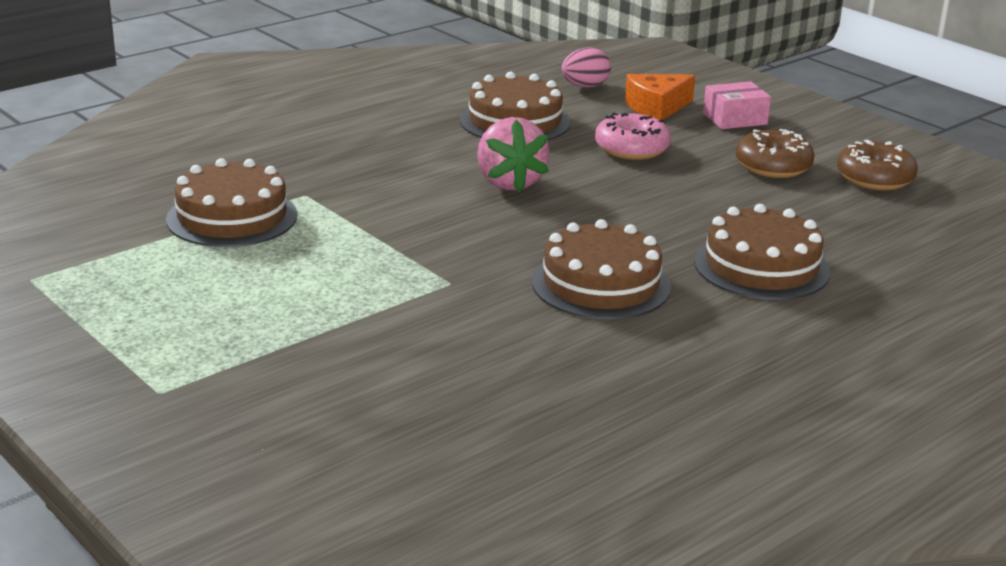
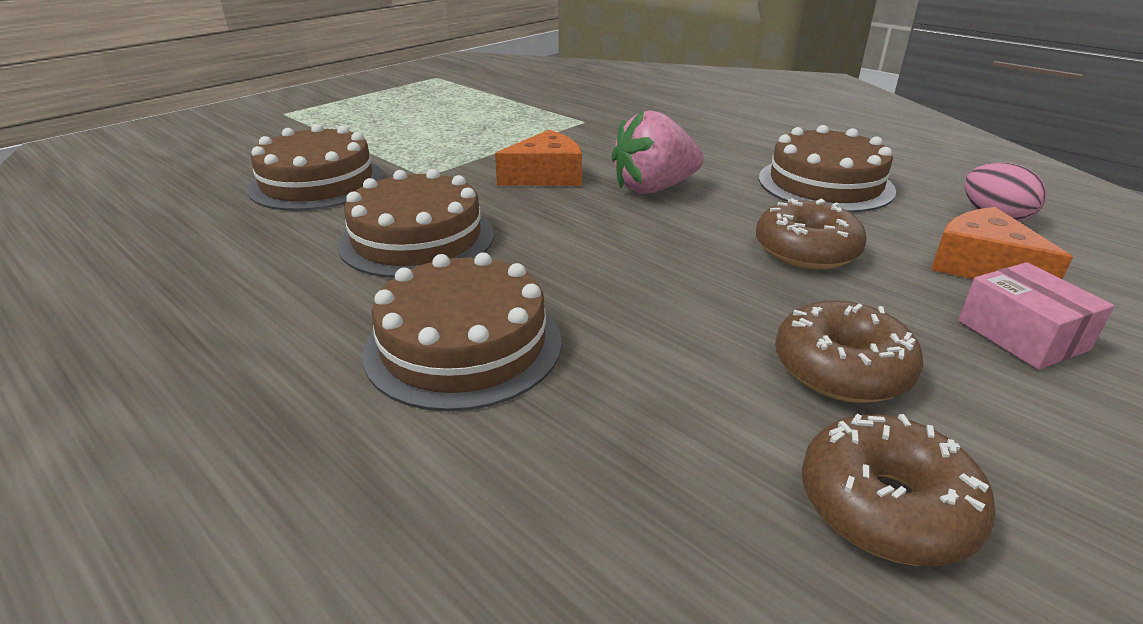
camera: 85 degrees right, 5 degrees up
brown cake [166,158,298,247] -> brown cake moved to [247,124,384,211]
pink donut [595,113,671,160] -> brown donut [756,199,867,269]
none -> orange cheese [495,130,582,186]

